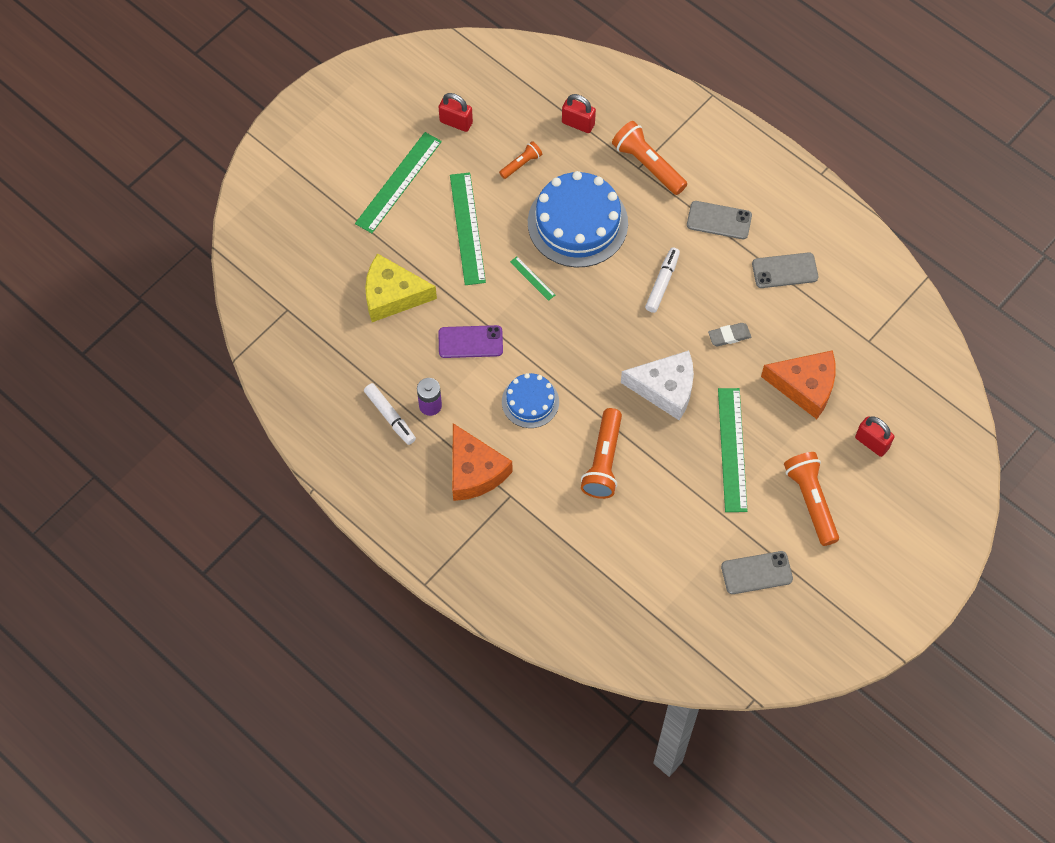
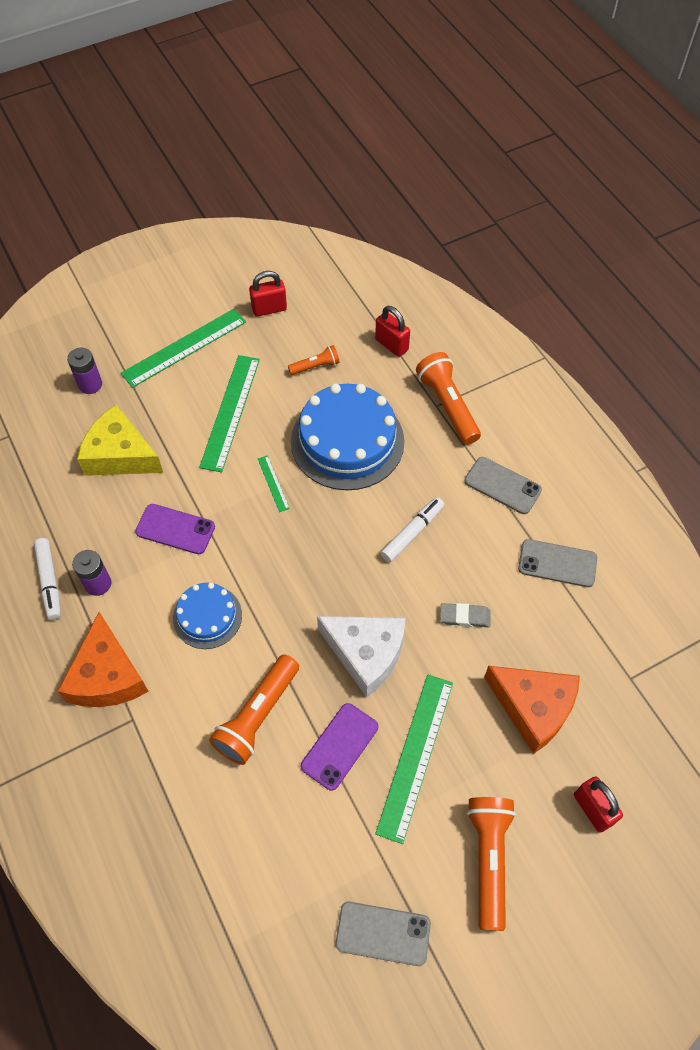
camera: 20 degrees right, 5 degrees down
red padlock [439,93,473,132] -> red padlock turned 60 degrees counterclockwise [249,271,287,317]
none -> purple battery [67,348,102,394]
none -> purple phone [301,703,378,791]

